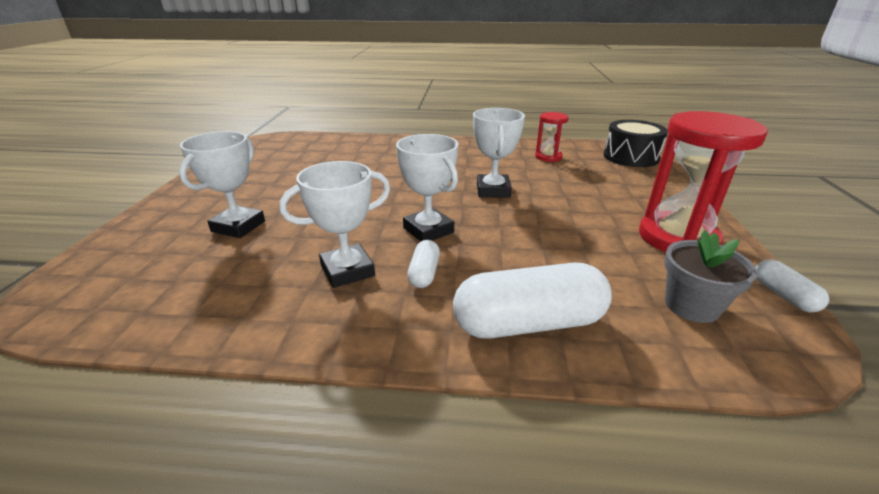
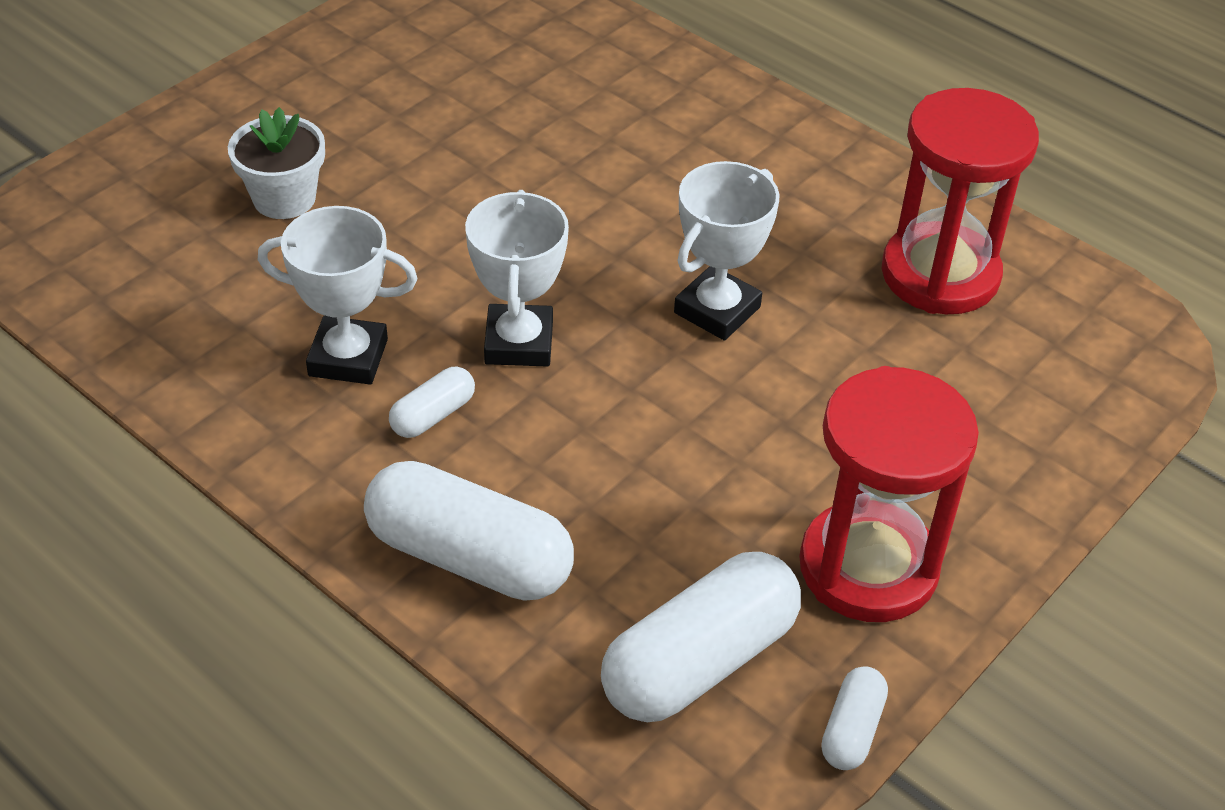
camera: 35 degrees right, 15 degrees up
white trophy [179,131,265,238] -> white flower pot [228,107,325,219]
red hourglass [535,112,569,162] -> red hourglass [881,88,1039,314], size x1.95
black drum [603,120,668,167] -> none
grey flower pot [664,230,757,323] -> white capsule [601,552,801,722]

